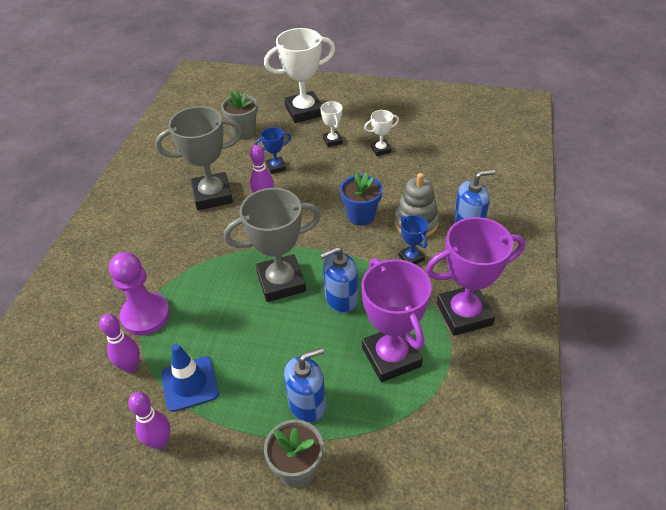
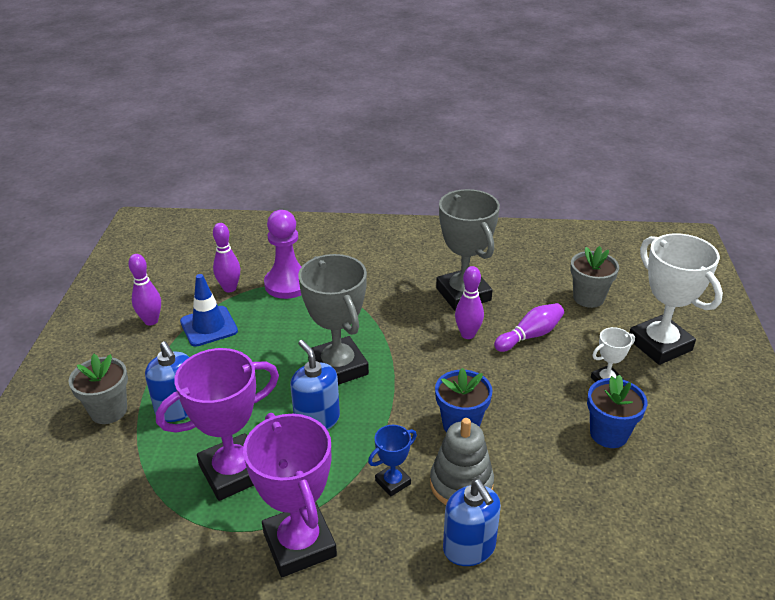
camera: 80 degrees right, 10 degrees down
blue trophy [255,127,291,174] -> purple bowling pin [494,303,564,352]
white trophy [364,110,399,156] -> blue flower pot [587,375,648,448]

